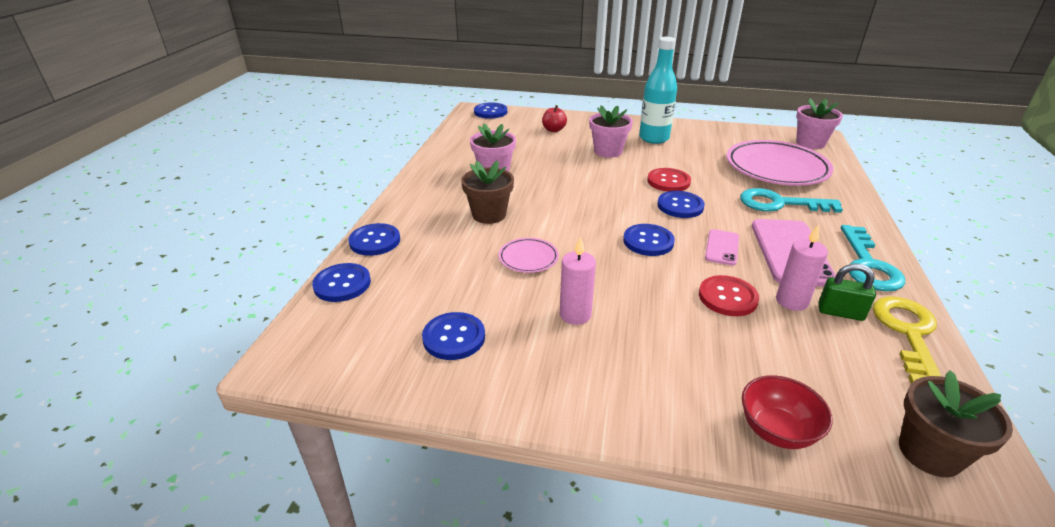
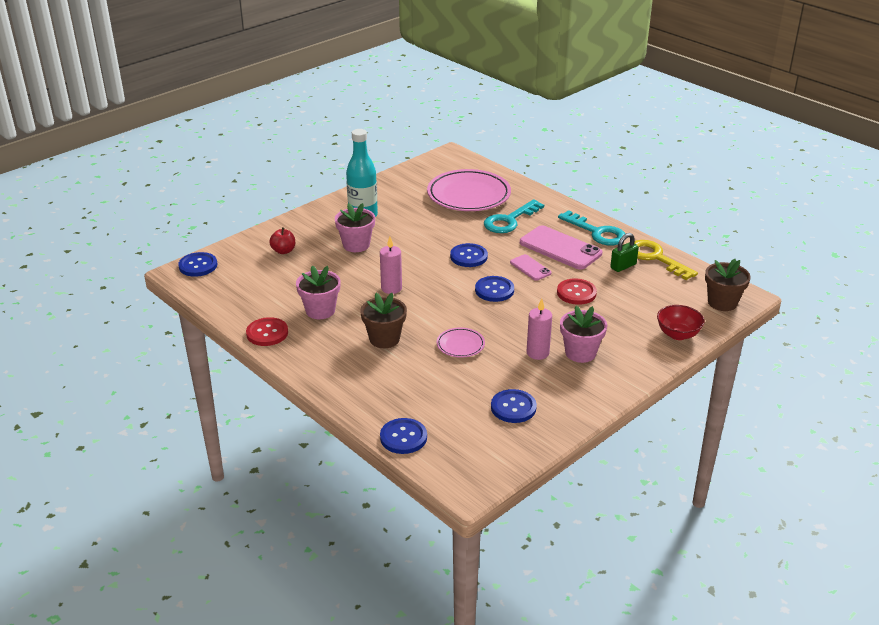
camera: 55 degrees left, 0 degrees up
blue button [348,223,400,256] -> none
red button [647,168,691,192] -> red button moved to [246,317,288,346]
pink candle [776,224,828,311] -> pink candle moved to [380,237,402,294]
pink flower pot [796,98,843,149] -> pink flower pot moved to [560,306,607,363]

